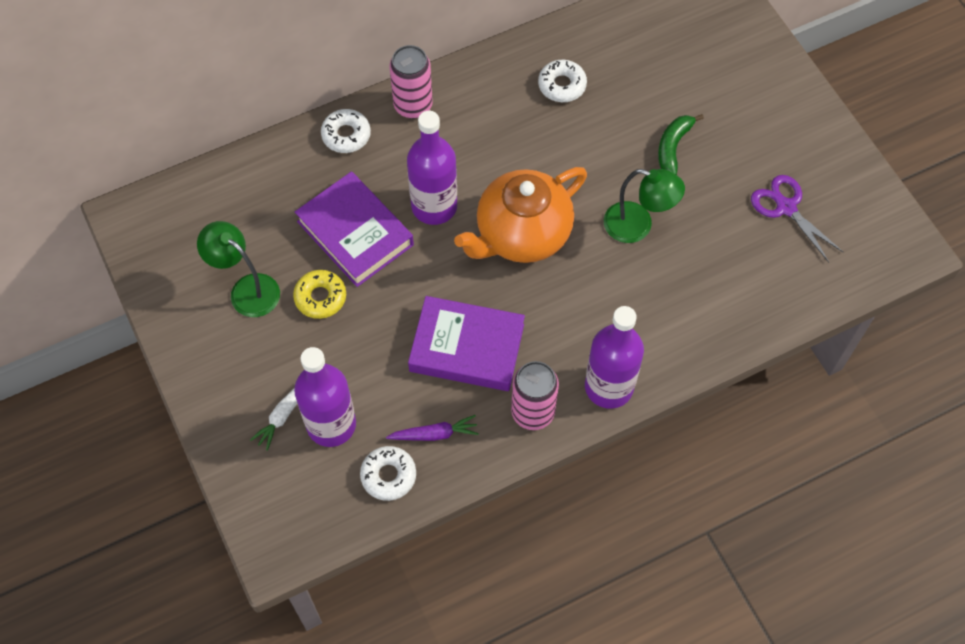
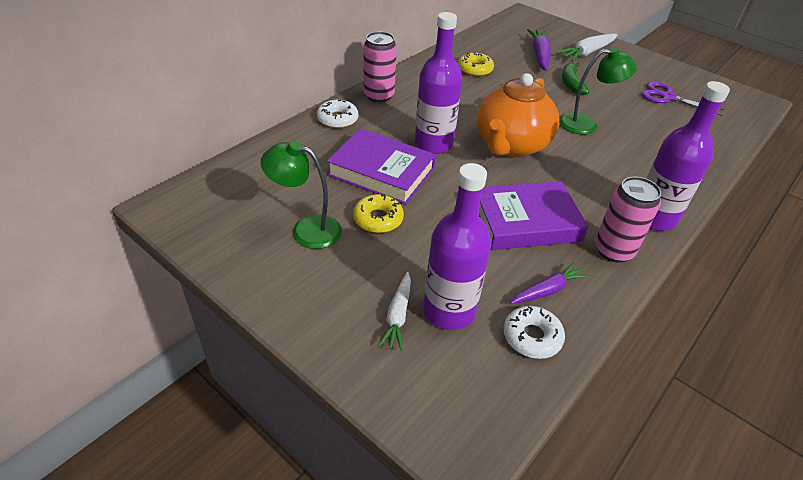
camera: 25 degrees left, 20 degrees down
white donut [538,60,587,102] -> yellow donut [458,52,494,76]
none -> purple carrot [527,29,551,71]
none -> white carrot [557,33,618,61]

